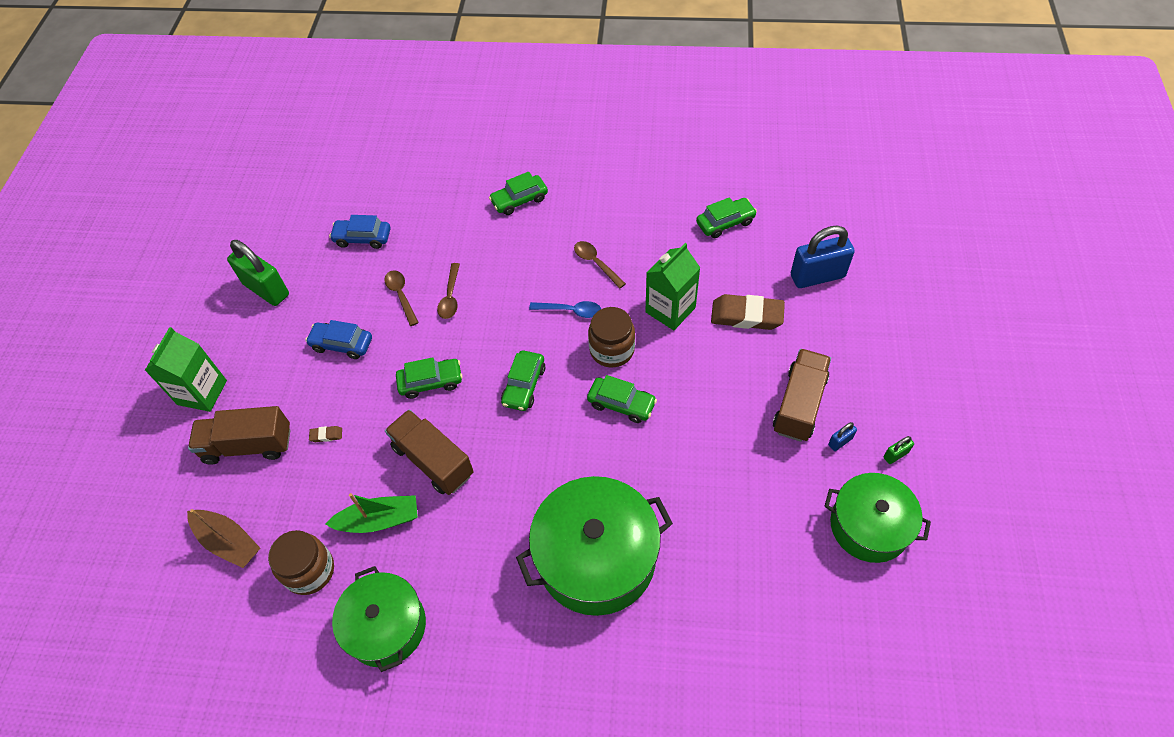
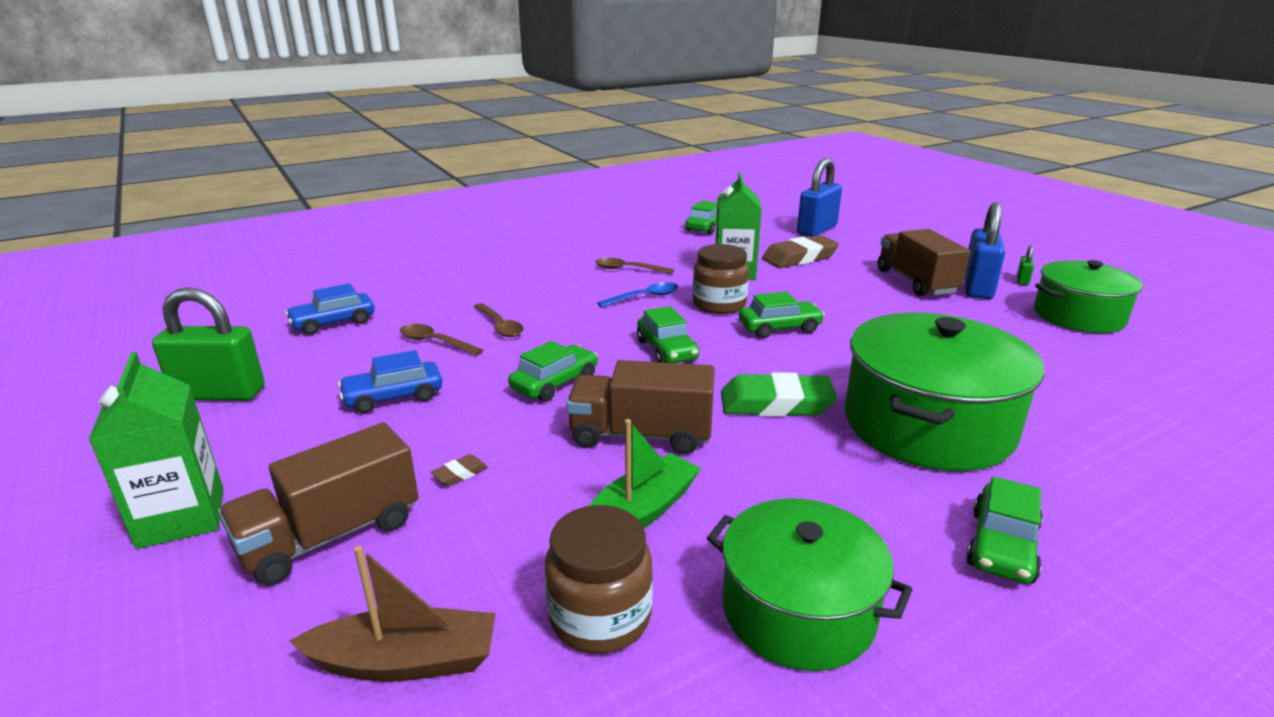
camera: 40 degrees left, 30 degrees down
green car [489,172,548,215] -> green car moved to [966,476,1043,584]
blue padlock [828,422,857,451] -> blue padlock [964,202,1005,299], size x2.32
none -> green eraser [721,372,837,417]

